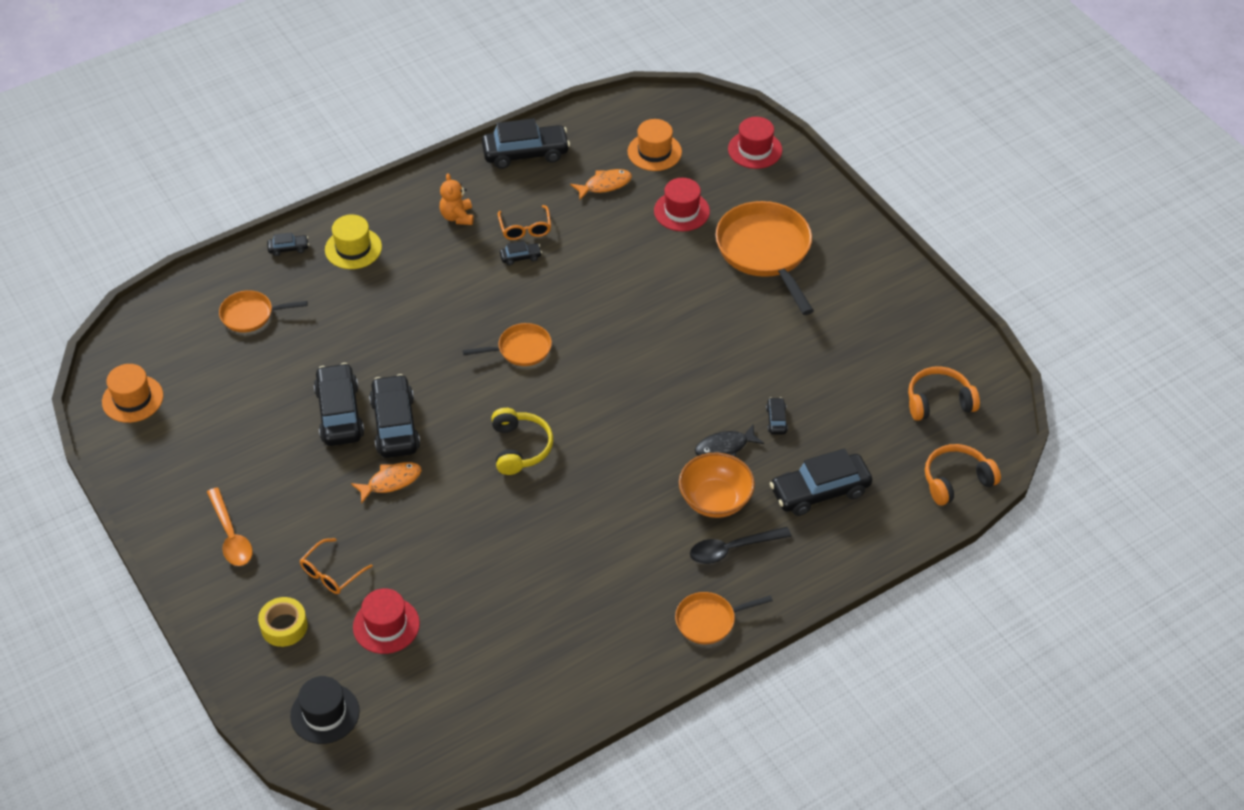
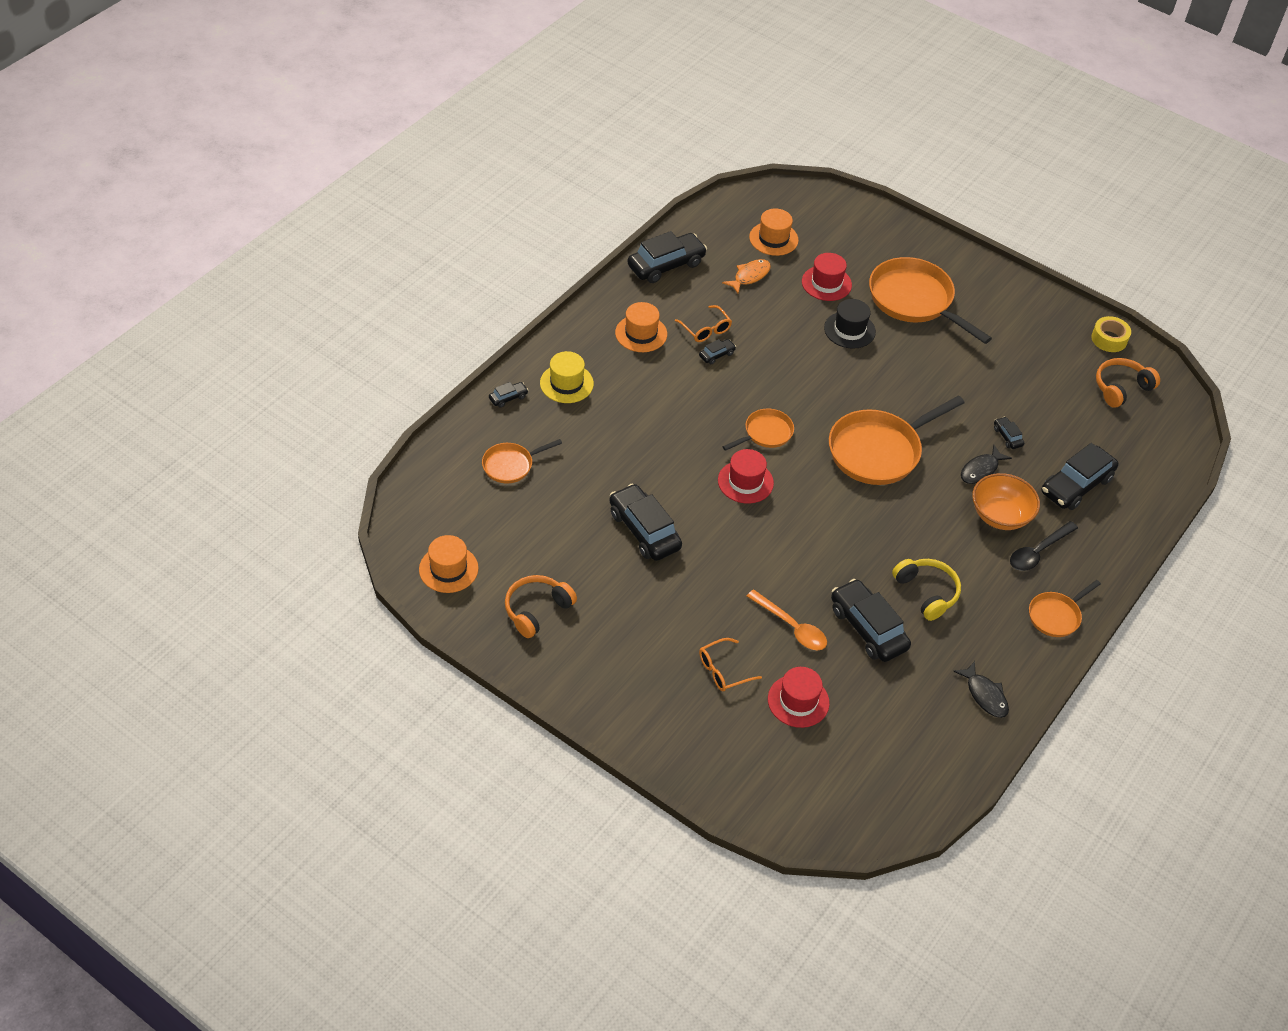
camera: 25 degrees left, 0 degrees up
orange spoon [207,487,253,566] -> orange spoon moved to [747,589,827,650]
yellow tape [258,597,308,647] -> yellow tape moved to [1091,316,1131,352]
black hat [290,676,360,744] -> black hat moved to [824,299,876,349]
orange glasses [300,538,373,594] -> orange glasses turned 45 degrees clockwise [699,638,762,691]
orange fish [351,462,422,504] -> none
black car [369,374,420,458] -> black car moved to [831,579,911,662]
orange teddy bear [439,173,474,225] -> orange hat [615,302,667,352]
yellow headphones [491,408,553,475] -> yellow headphones moved to [892,559,961,621]
red hat [728,117,782,169] -> red hat moved to [718,449,774,504]
orange headphones [925,444,1001,505] -> orange headphones moved to [505,575,577,638]
none -> orange pan [829,396,964,485]
none -> black fish [953,661,1009,718]

